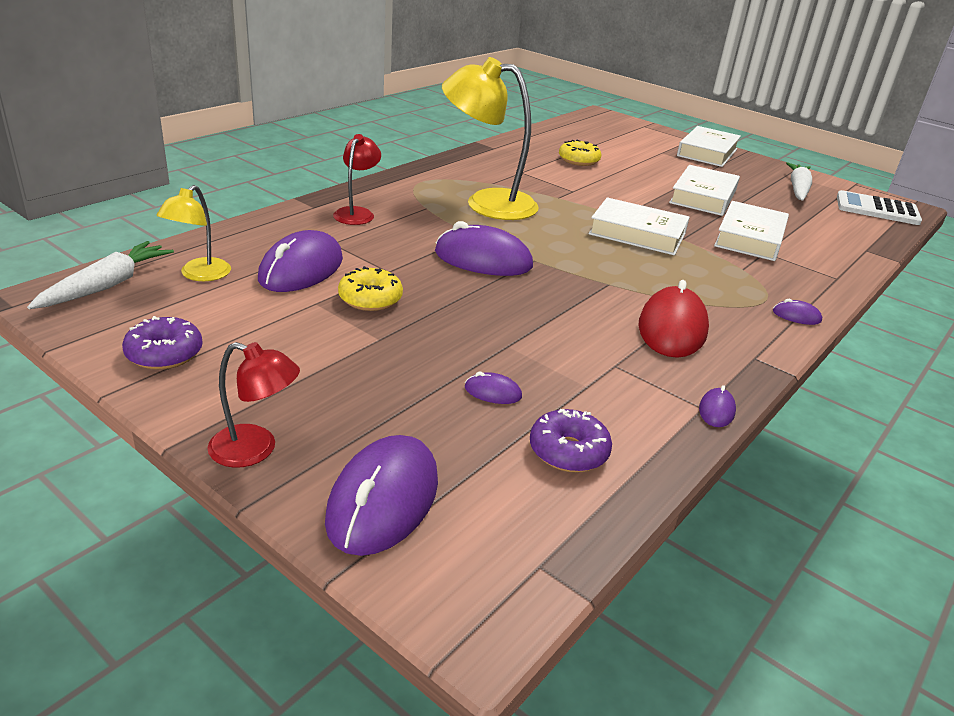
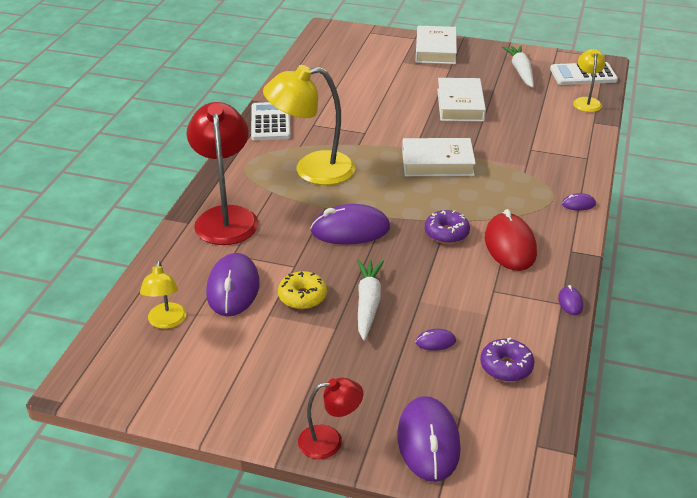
camera: 20 degrees left, 5 degrees up
white carrot [27,241,174,309] -> white carrot moved to [357,259,384,341]
purple donut [122,316,203,370] -> purple donut moved to [425,210,470,244]
red lamp [333,134,381,225] -> red lamp [187,102,259,245], size x1.88
yellow donut [559,140,601,166] -> none
white book [714,201,789,261] -> none
none -> white calculator [251,102,291,140]
none -> yellow lamp [573,49,605,112]

